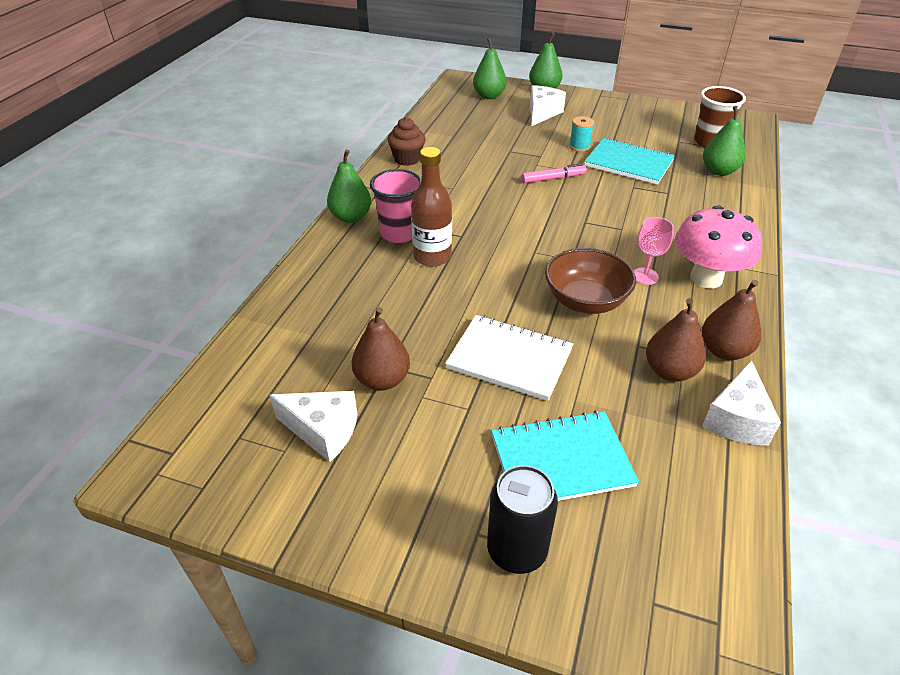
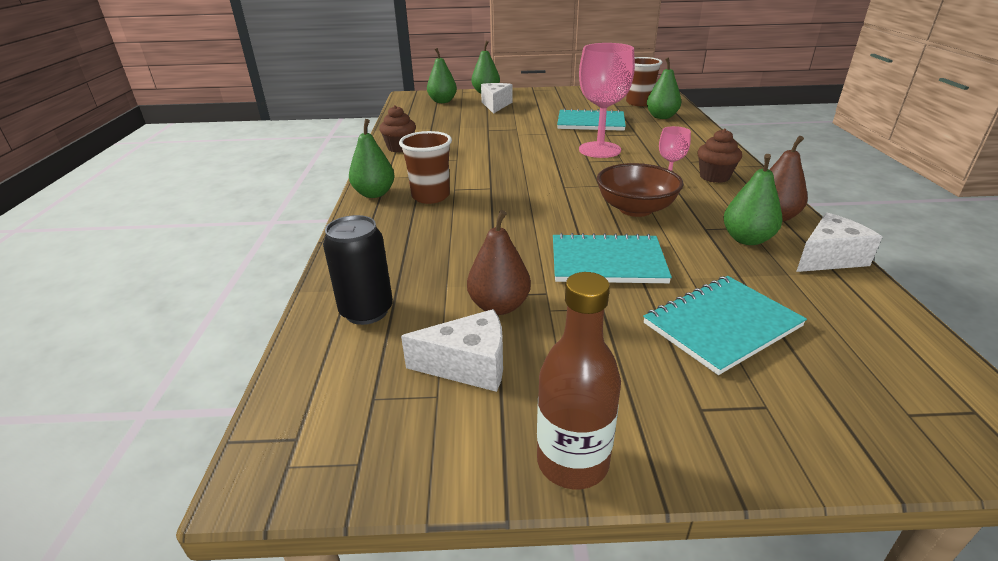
camera: 20 degrees left, 10 degrees down
pink cup [370,169,421,243] -> brown cup [399,131,452,204]
brown bottle [411,147,452,267] -> brown bottle moved to [537,272,621,489]
white notebook [445,315,573,401] -> turquoise notebook [553,233,672,283]
black can [487,465,558,574] -> black can moved to [323,215,393,325]
pink marker [522,163,587,183] -> none
turquoise spool [569,116,594,152] -> none
brown pear [646,298,706,382] -> green pear [724,154,783,245]
pink mushroom [675,205,762,288] -> brown cupcake [697,129,742,183]
white cheese [702,360,781,446] -> white cheese turned 120 degrees counterclockwise [796,213,882,272]
none -> pink goblet [579,43,635,158]

